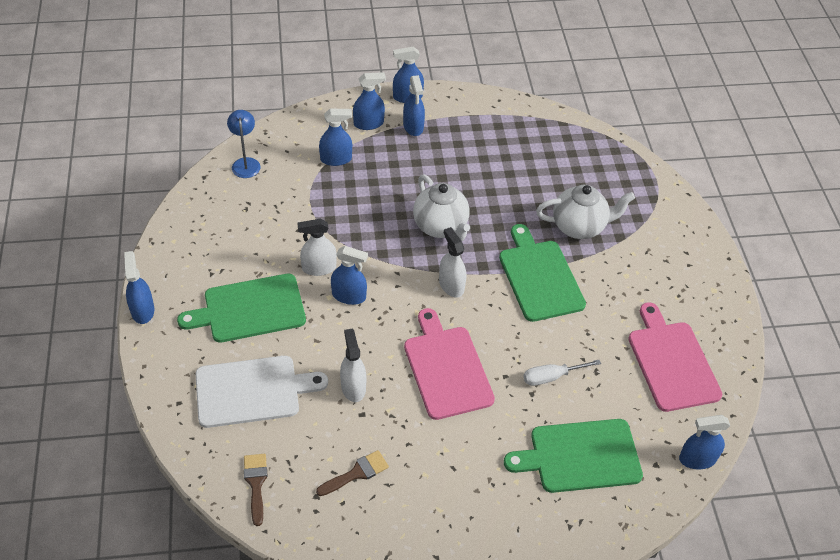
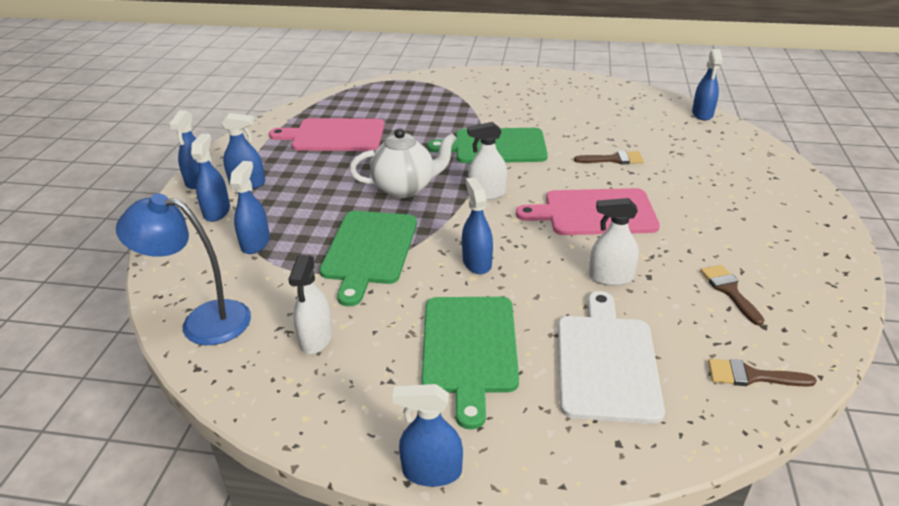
camera: 70 degrees left, 15 degrees down
blue lamp [227,110,261,178] -> blue lamp [116,194,251,345], size x1.57
white spray bottle [298,219,337,276] -> white spray bottle moved to [288,255,332,354]
blue spray bottle [331,246,368,305] -> blue spray bottle turned 45 degrees counterclockwise [462,177,493,274]
green cutting board [504,419,643,493] -> green cutting board moved to [320,211,417,306]
white screwdriver [524,360,601,386] -> brown brush [574,151,644,164]
white teapot [536,185,635,239] -> none
pink cutting board [628,302,722,412] -> pink cutting board moved to [269,118,384,151]

